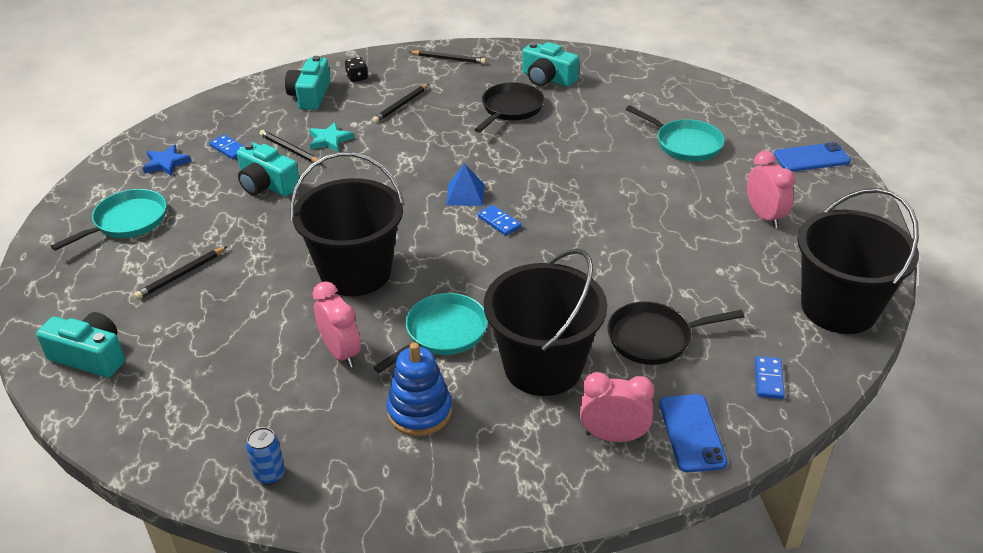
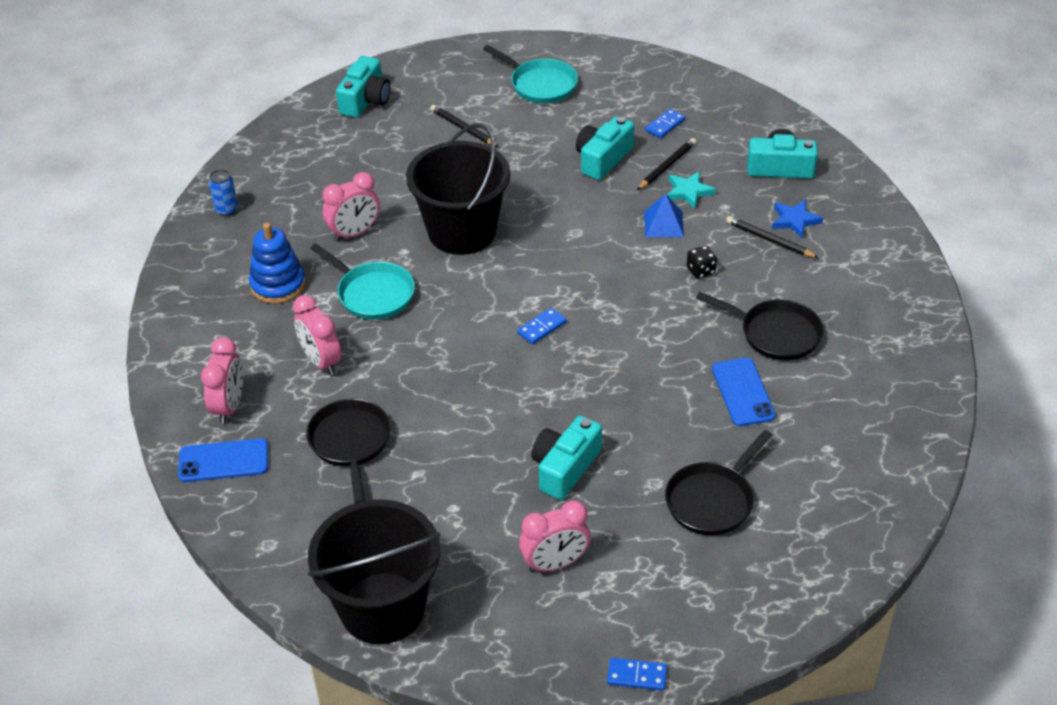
camera: 90 degrees right, 5 degrees up
blue star [143,144,191,176] -> blue star moved to [772,199,823,238]
black dice [345,57,368,82] -> black dice moved to [687,245,717,279]
black pencil [409,50,486,64] -> none
blue pyramid [446,163,485,206] -> blue pyramid moved to [644,194,684,237]
black bucket [484,249,607,396] -> pink clock [293,295,341,375]
turquoise camera [522,42,579,87] -> turquoise camera moved to [531,416,602,500]
turquoise pan [626,105,725,161] -> black pan [665,430,772,535]
blue domino [755,356,784,399] -> blue domino moved to [607,658,667,691]
blue phone [774,142,851,172] -> blue phone moved to [712,358,776,426]

